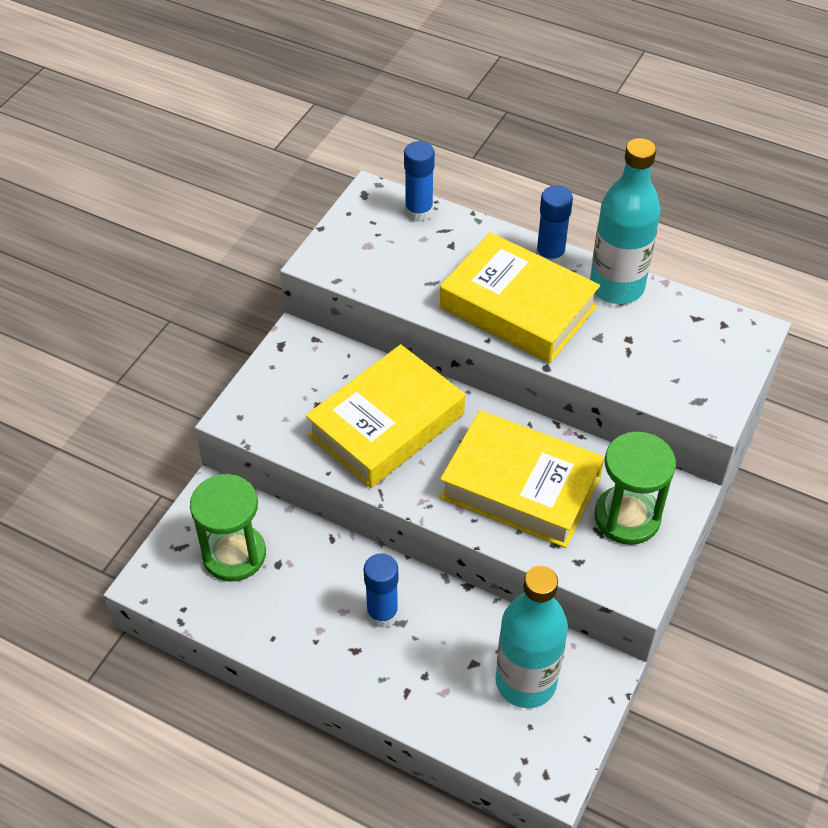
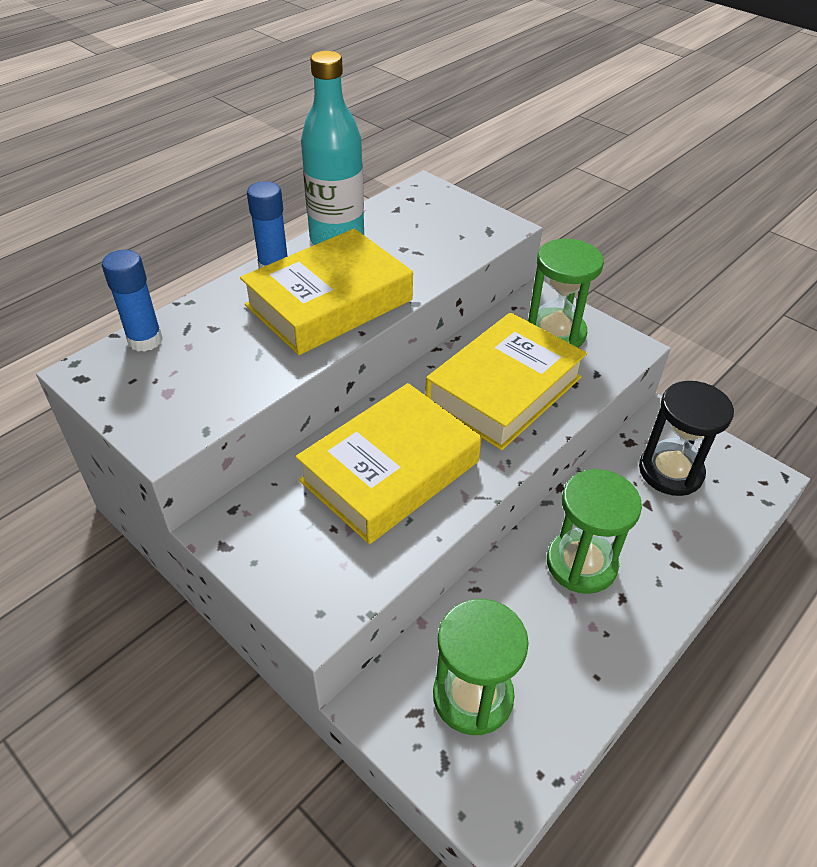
camera: 75 degrees left, 5 degrees down
yellow book [306,344,465,488] -> yellow book turned 75 degrees clockwise [296,383,481,544]
blue glue stick [364,553,399,628] -> green hourglass [547,469,642,594]
turquoise bottle [496,566,568,708] -> black hourglass [639,381,734,496]

